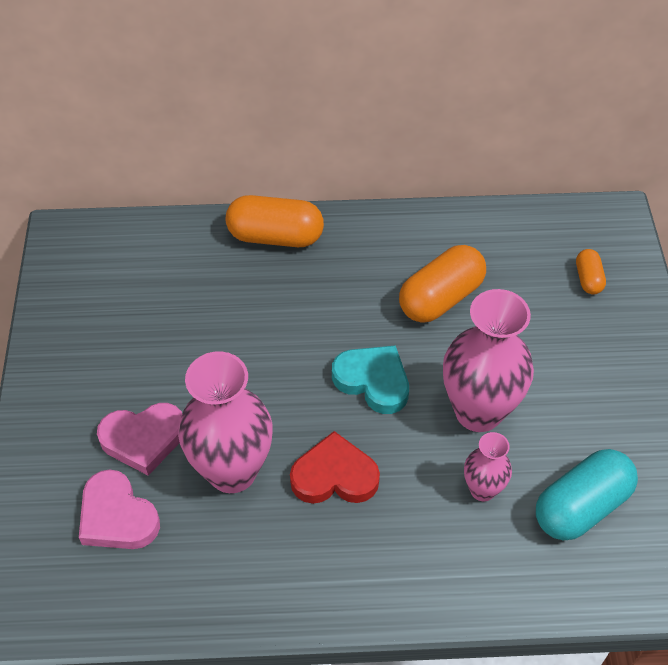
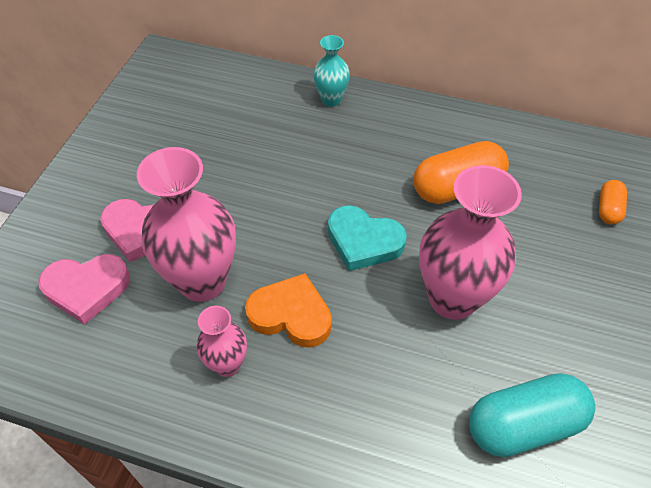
camera: 20 degrees right, 0 degrees up
pink heart [79,469,160,549] -> pink heart turned 75 degrees counterclockwise [38,254,130,325]
orange capsule [226,195,324,247] -> turquoise vase [313,35,350,107]
red heart [290,431,380,504] -> orange heart [245,273,332,348]
turquoise heart [332,345,409,414] -> turquoise heart turned 150 degrees clockwise [328,205,407,271]
pink vase [464,432,512,501] -> pink vase moved to [196,306,247,377]

